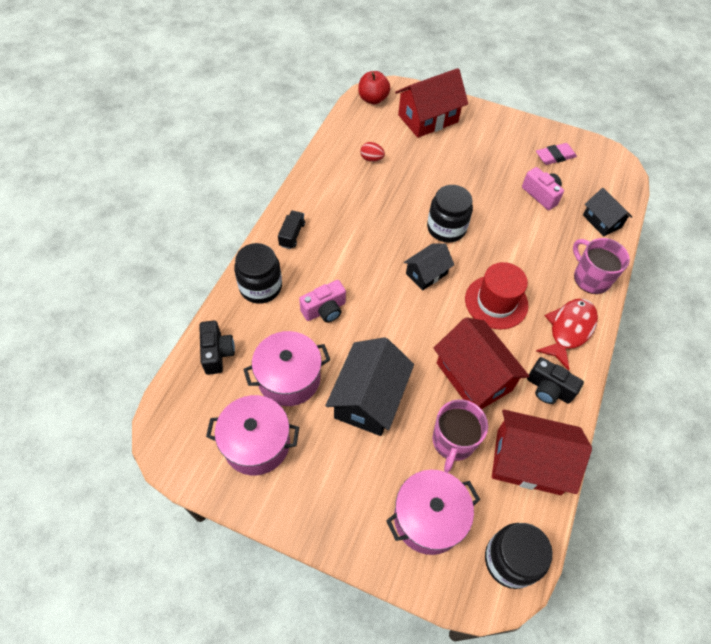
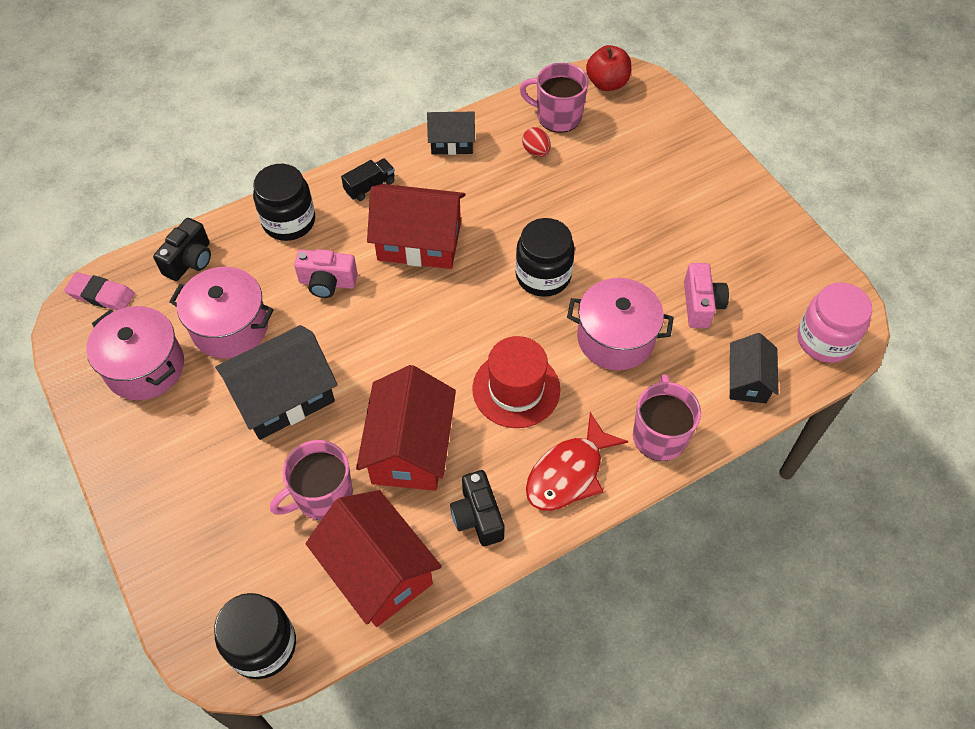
camera: 40 degrees right, 0 degrees up
pink pot [386,470,480,555] -> pink pot moved to [567,278,674,370]
red house [395,68,468,138] -> red house moved to [367,184,466,269]
black house [404,244,454,291] -> black house moved to [427,112,475,155]
pink eraser [536,143,577,165] -> pink eraser moved to [64,272,135,310]
red fish [536,299,598,370] -> red fish turned 150 degrees clockwise [526,412,628,511]
none -> pink mug [520,63,588,133]
none -> pink jar [797,282,872,363]

